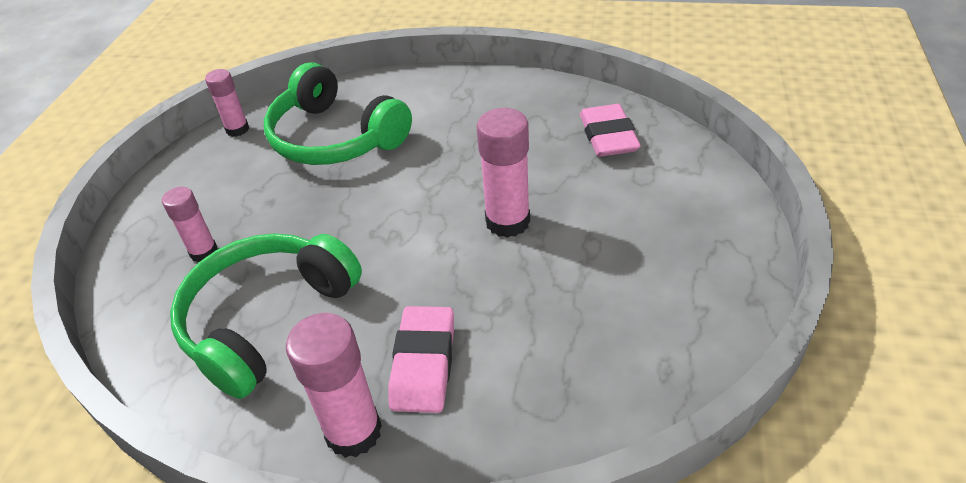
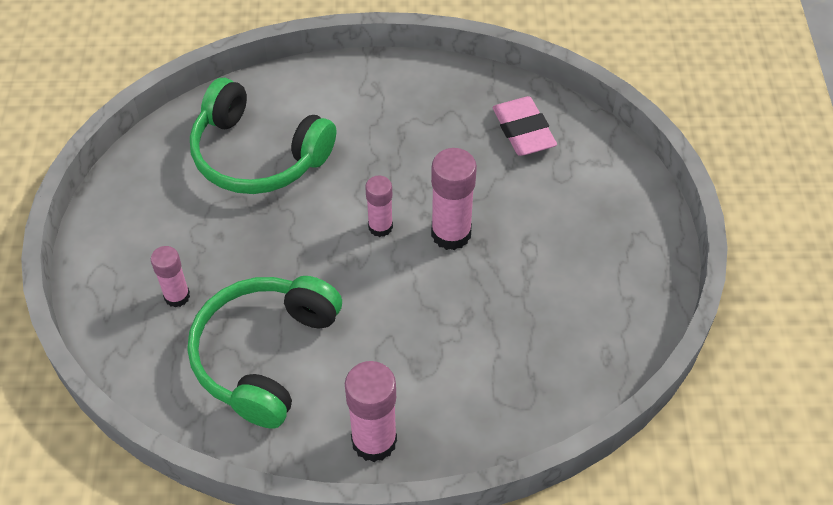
camera: 15 degrees left, 10 degrees up
pink glue stick [205,69,249,137] -> pink glue stick moved to [365,175,393,237]
pink eraser [388,306,454,413] -> none

